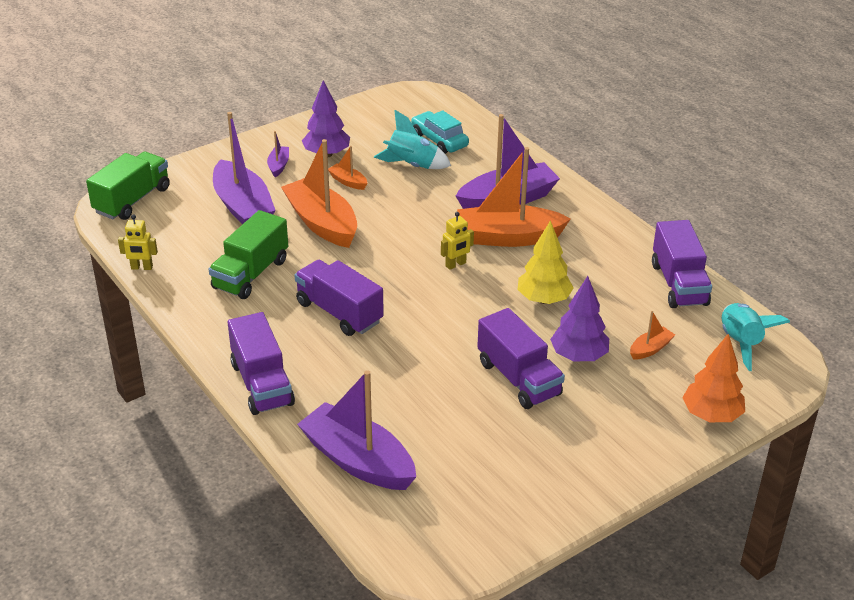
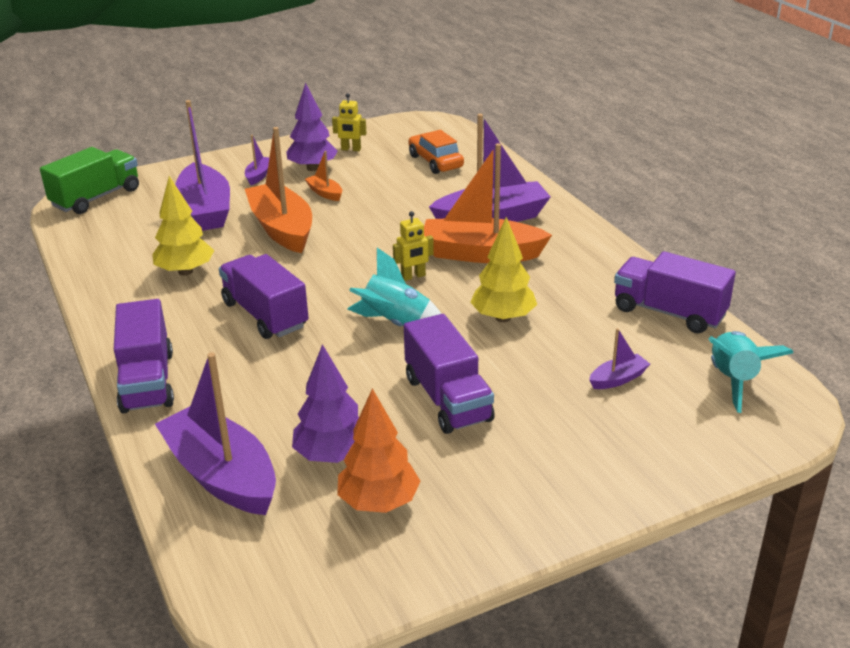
camera: 10 degrees right, 5 degrees down
yellow robot [118,214,158,270] -> yellow robot moved to [332,93,366,151]
green truck [209,210,288,299] -> yellow tree [152,176,214,276]
turquoise rocket [374,110,451,169] -> turquoise rocket moved to [347,248,442,326]
turquoise car [411,110,469,154] -> orange car [408,130,464,174]
purple tree [550,276,609,361] -> purple tree moved to [292,344,359,463]
orange boat [630,311,675,360] -> purple boat [589,328,650,389]
purple truck [652,220,712,308] -> purple truck turned 120 degrees clockwise [614,251,736,334]
orange tree [682,334,745,422] -> orange tree moved to [337,388,421,513]

